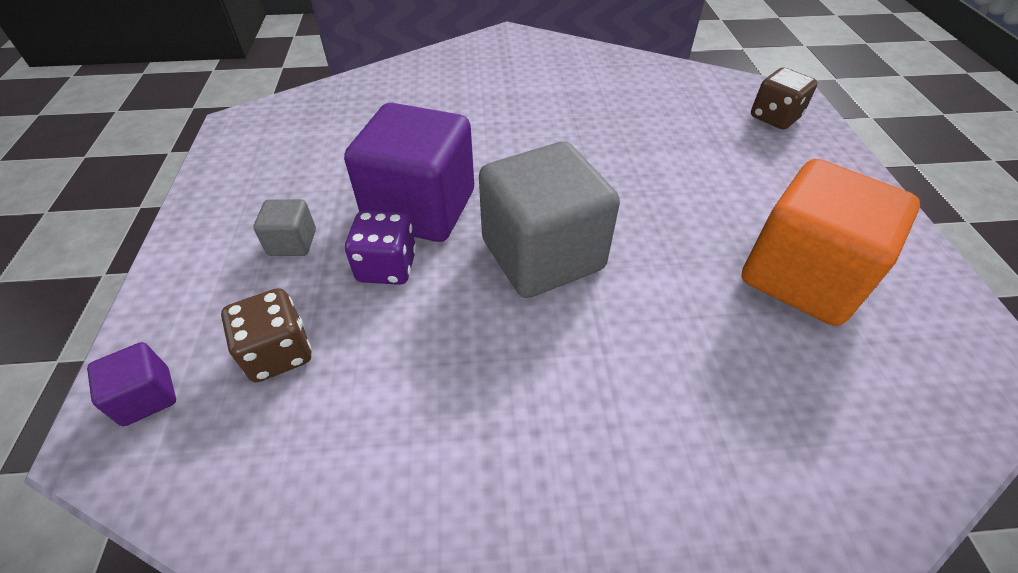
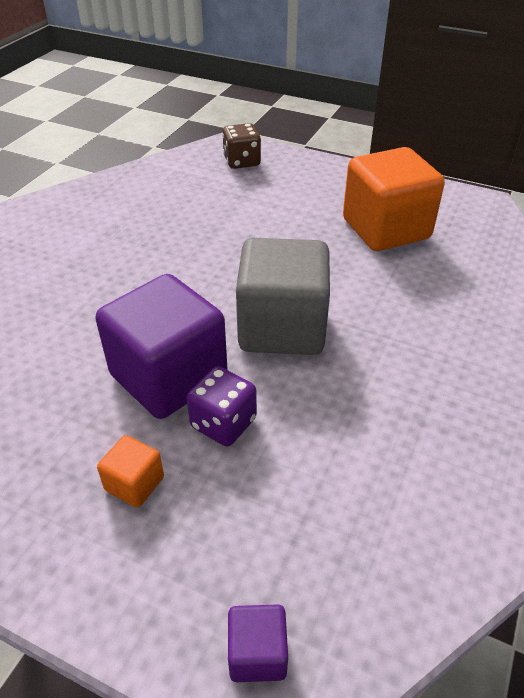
camera: 60 degrees left, 5 degrees down
brown dice [221,288,311,382] -> none
grey cube [253,199,316,256] -> orange cube [97,435,164,508]

